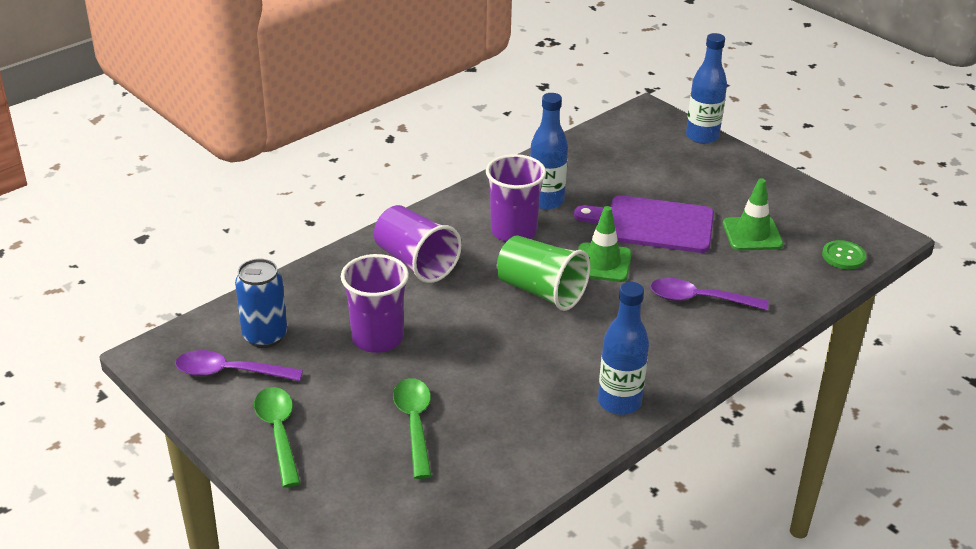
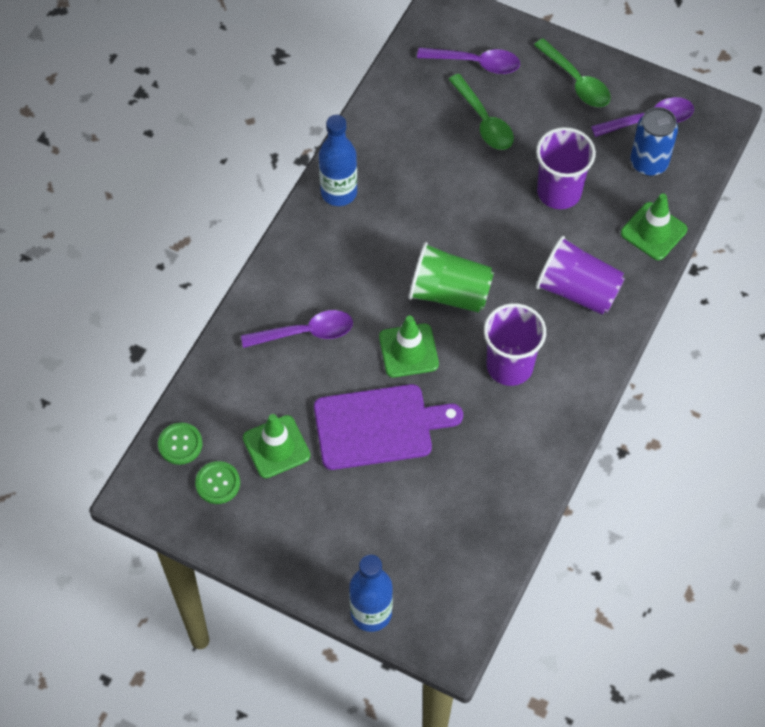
camera: 160 degrees right, 25 degrees up
blue bottle [530,93,568,210] -> none
none -> green button [195,461,240,504]
none -> purple spoon [417,48,520,74]
none -> green traffic cone [621,194,687,260]

